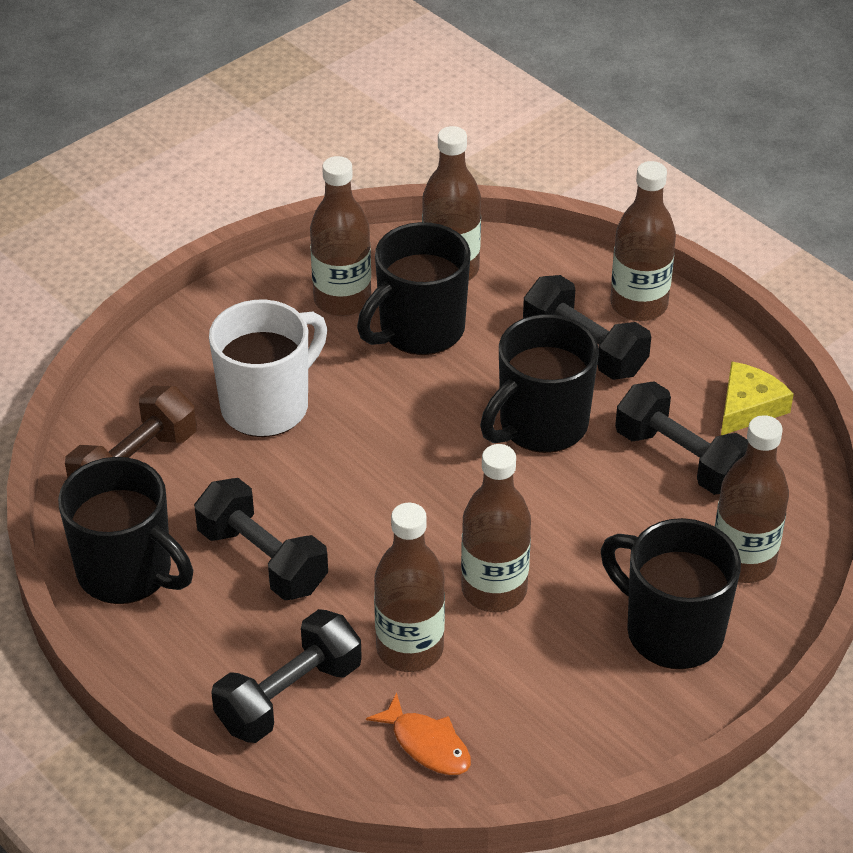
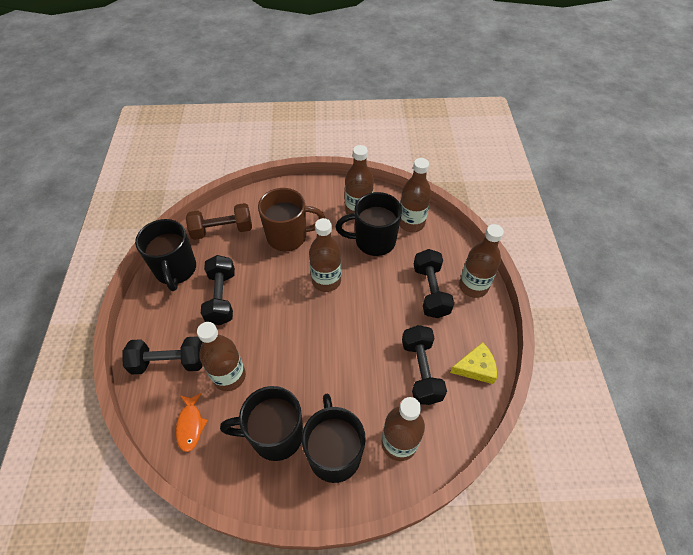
camera: 40 degrees right, 10 degrees up
white mug [209,300,327,437] -> brown mug [258,188,325,251]
brown bottle [461,444,531,612] -> brown bottle moved to [309,218,341,292]
black mug [480,314,599,453] -> black mug moved to [220,386,303,461]

